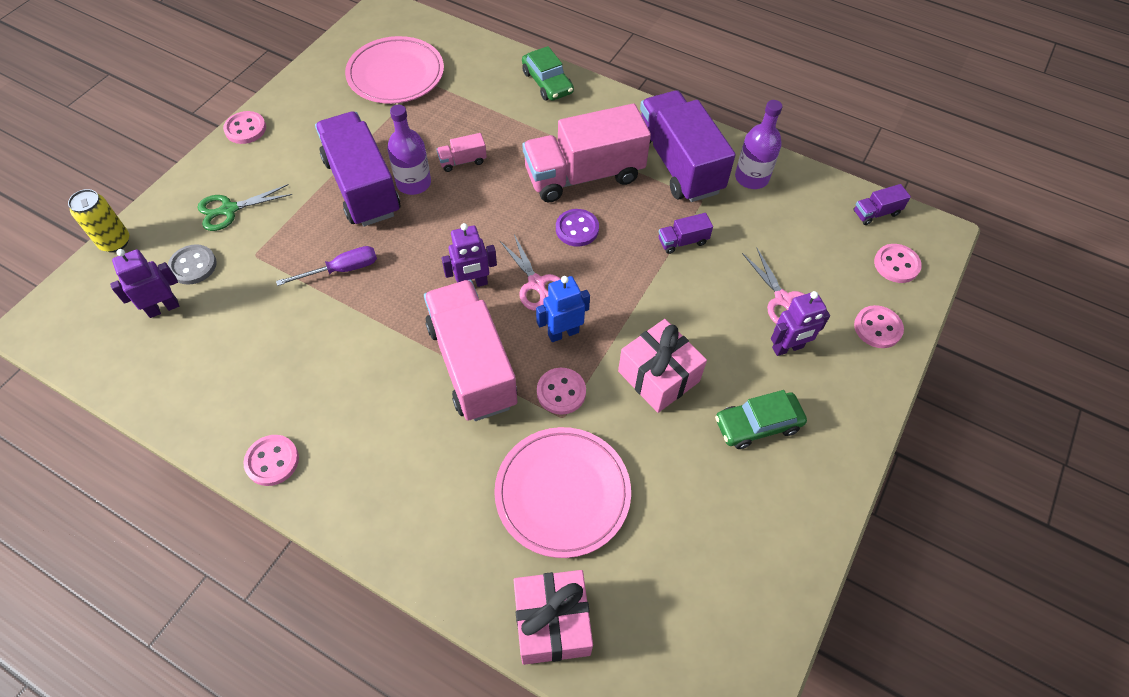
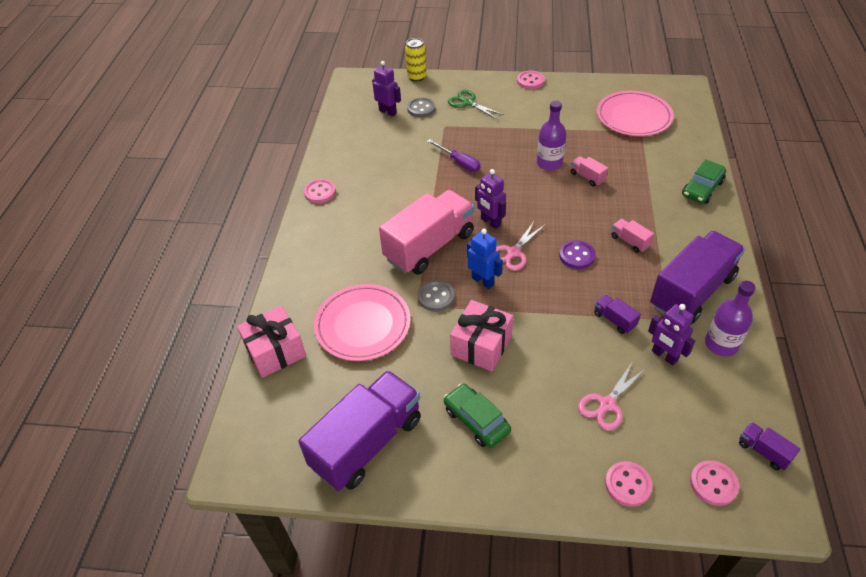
camera: 70 degrees right, 10 degrees down
purple truck [315,111,400,226] -> purple truck moved to [298,370,421,491]
pink truck [522,103,651,202] -> pink truck [611,219,654,253], size x0.41
pink button [537,368,586,415] -> grey button [418,280,455,312]
purple robot [771,291,830,356] -> purple robot moved to [648,304,695,366]

